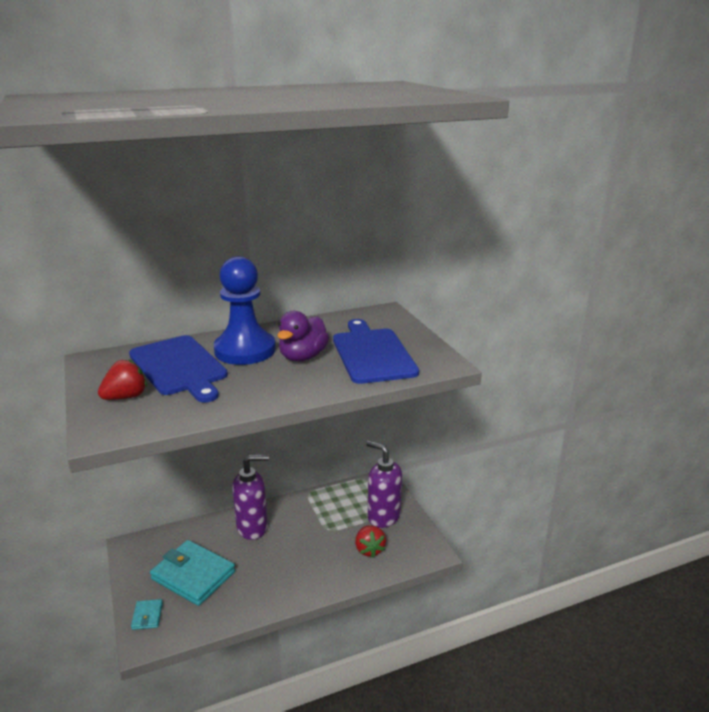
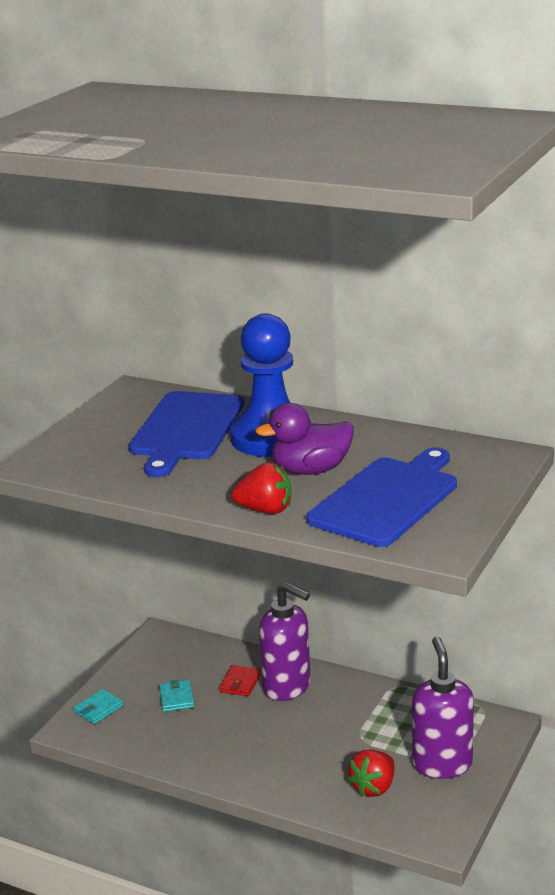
camera: 50 degrees right, 0 degrees up
red strawberry [98,359,147,400] -> red strawberry moved to [231,462,291,514]
turquoise wallet [150,540,235,606] -> turquoise wallet [159,679,194,712], size x0.45
none -> red wallet [220,665,261,696]

